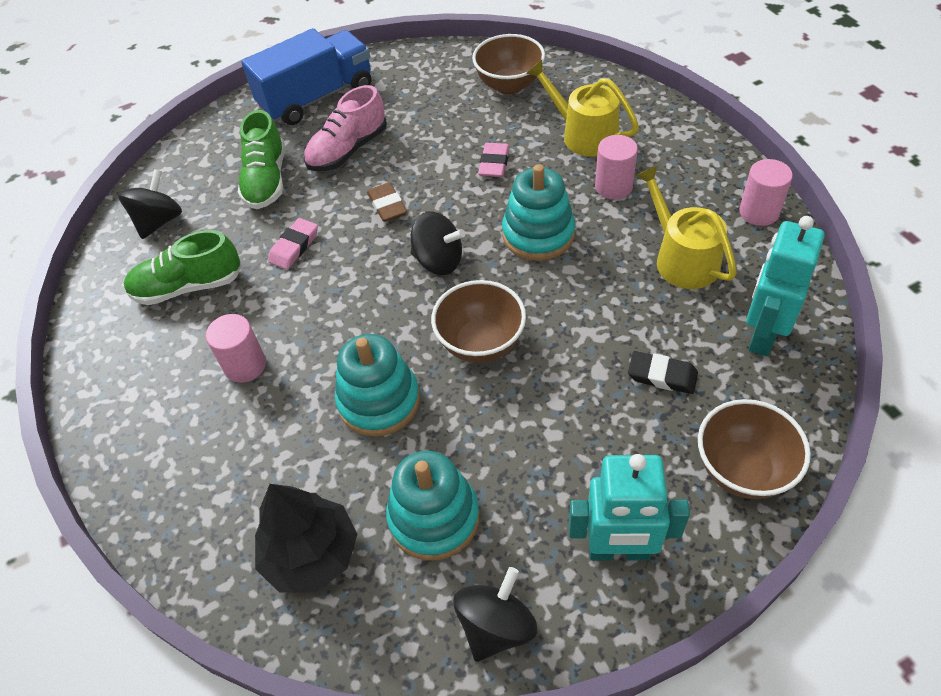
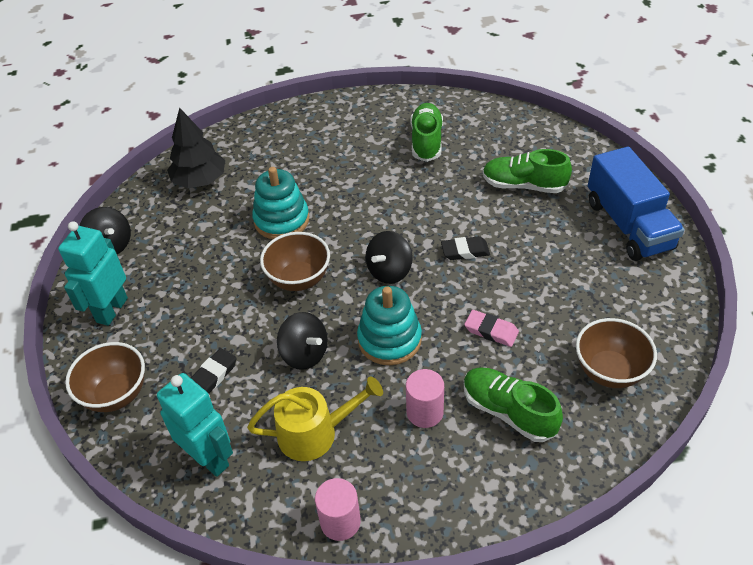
camera: 105 degrees right, 5 degrees down
black spinning top [118,169,182,239] -> black spinning top moved to [277,312,328,370]
pink cylinder [206,314,266,383] -> none
pink eraser [268,218,318,270] -> none
pink shoe [304,85,387,171] -> none
brown eraser [367,182,407,222] -> black eraser [441,236,490,260]
turquoise stacking toy [386,451,480,561] -> none
yellow watering can [526,60,639,157] -> green shoe [464,368,563,442]

